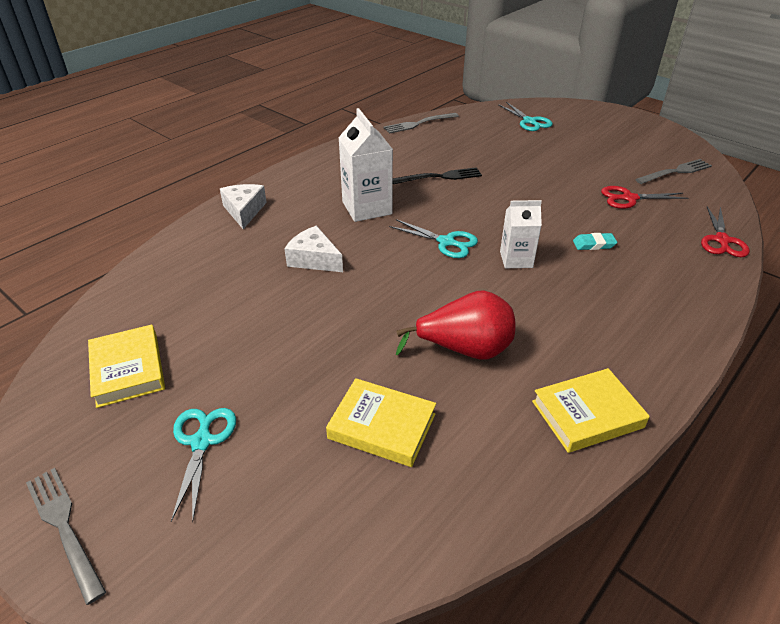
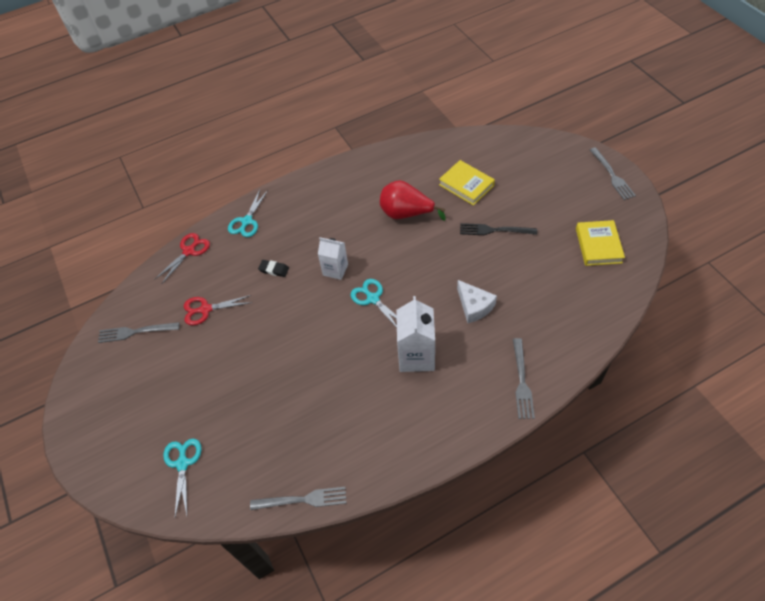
camera: 155 degrees left, 15 degrees up
turquoise scissors [171,408,236,522] -> turquoise scissors moved to [228,190,268,237]
white cheese [220,184,267,229] -> grey fork [513,338,535,419]
black fork [393,167,482,184] -> black fork moved to [460,223,537,235]
yellow book [532,368,650,453] -> none
turquoise eraser [573,233,617,250] -> black eraser [258,260,289,277]
red scissors [601,186,688,209] -> red scissors turned 150 degrees clockwise [184,295,252,325]

